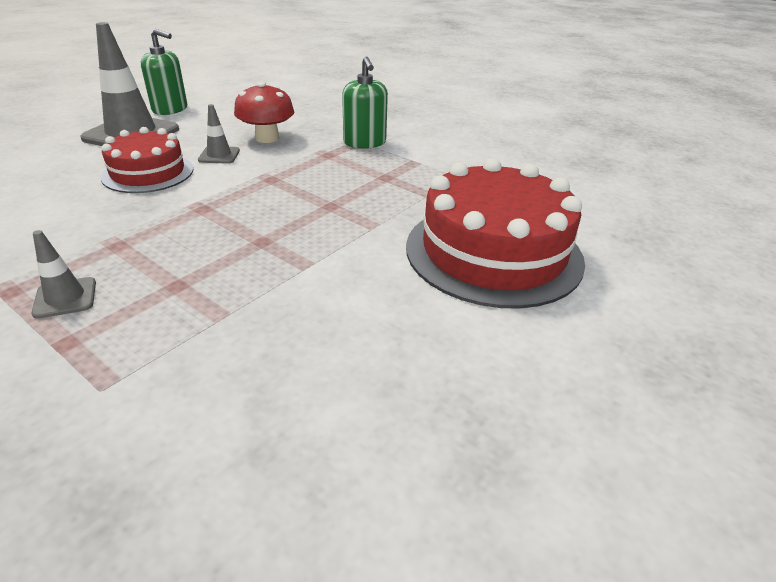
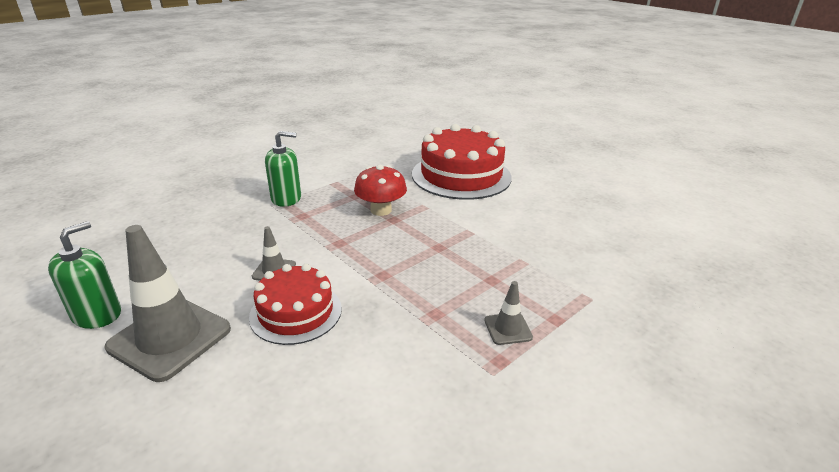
camera: 80 degrees left, 5 degrees down
red mushroom [234,81,294,143] -> red mushroom moved to [354,165,407,216]

